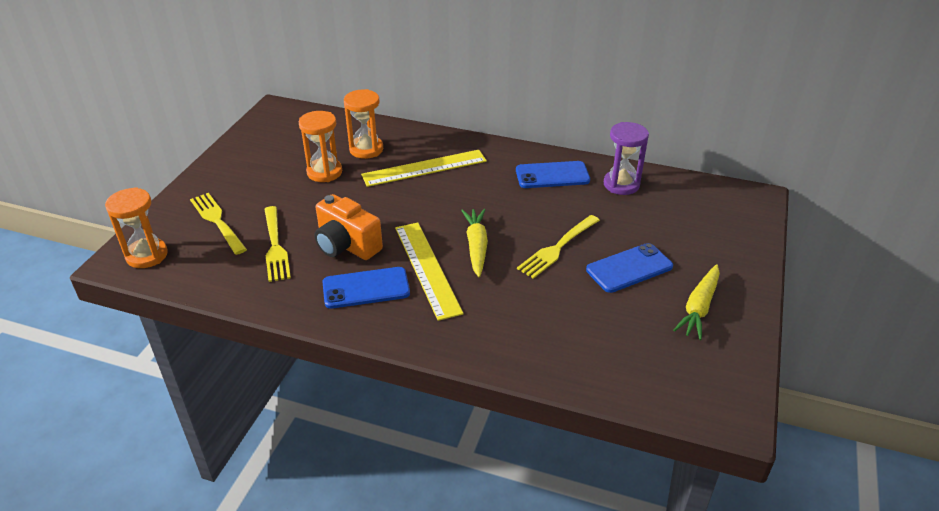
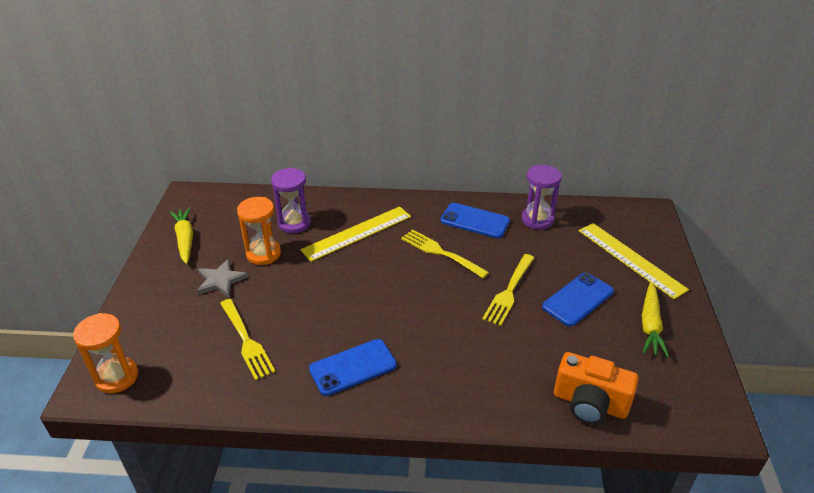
camera: 15 degrees left, 0 degrees up
yellow fork [190,193,247,255] -> yellow fork moved to [401,229,489,278]
orange camera [314,194,383,260] -> orange camera moved to [554,352,639,424]
orange hourglass [344,89,383,159] -> purple hourglass [271,168,311,233]
yellow ruler [395,223,464,321] -> yellow ruler moved to [579,223,689,299]
yellow carrot [461,209,488,277] -> yellow carrot moved to [170,207,193,264]
blue phone [516,161,590,188] -> blue phone turned 45 degrees clockwise [440,203,510,238]
none -> grey star [197,259,248,297]

